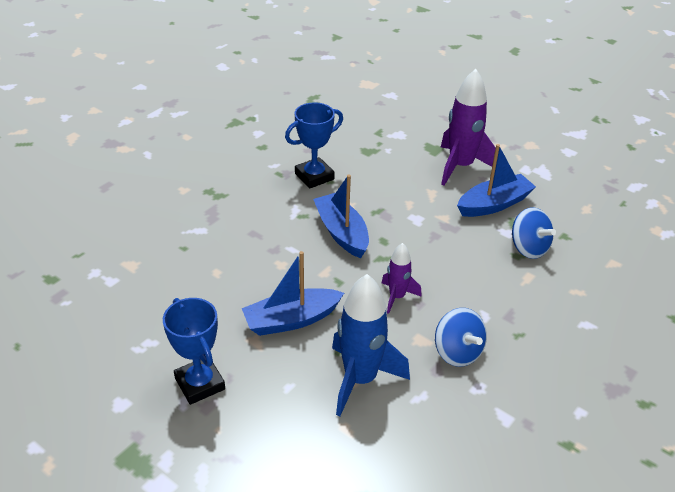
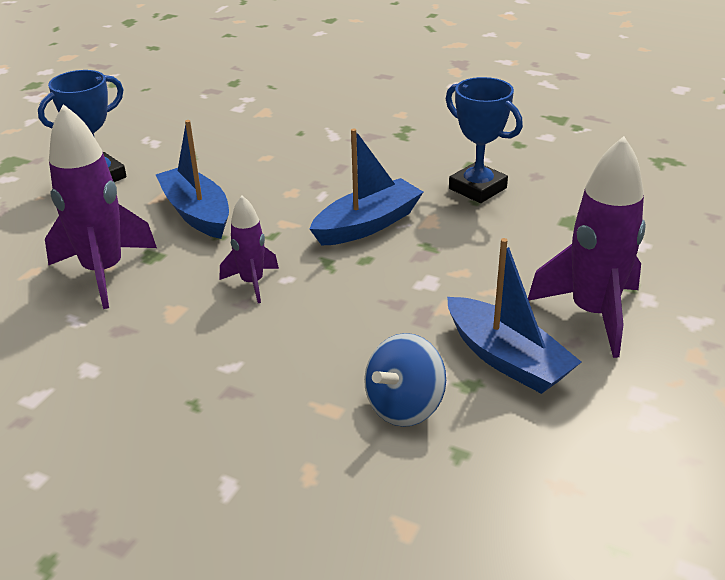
camera: 80 degrees right, 5 degrees down
blue rocket [332,274,410,416] -> purple rocket [45,104,157,309]
blue spinning top [435,308,487,367] -> none

